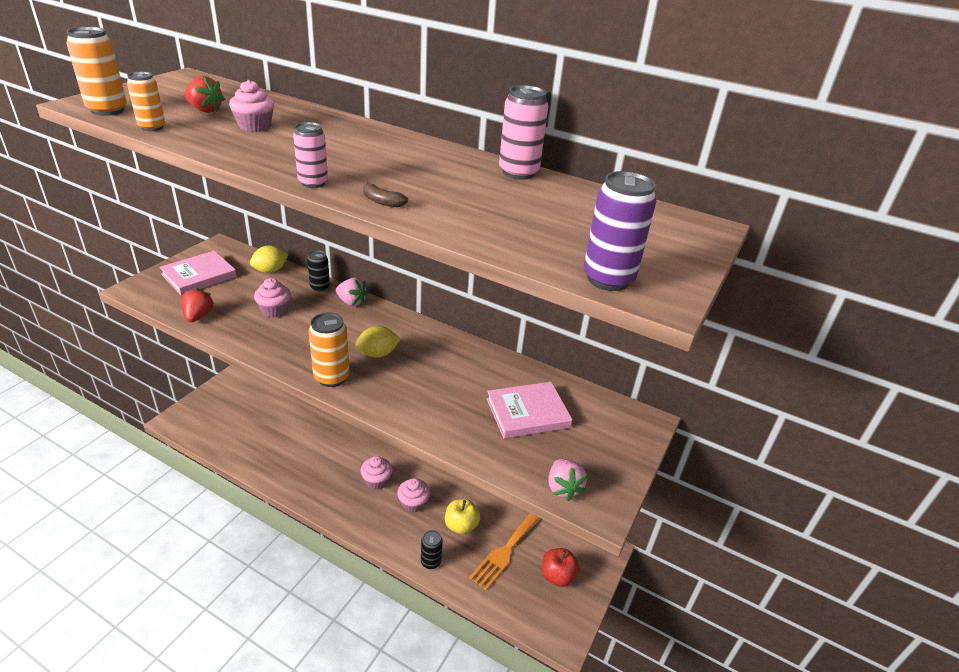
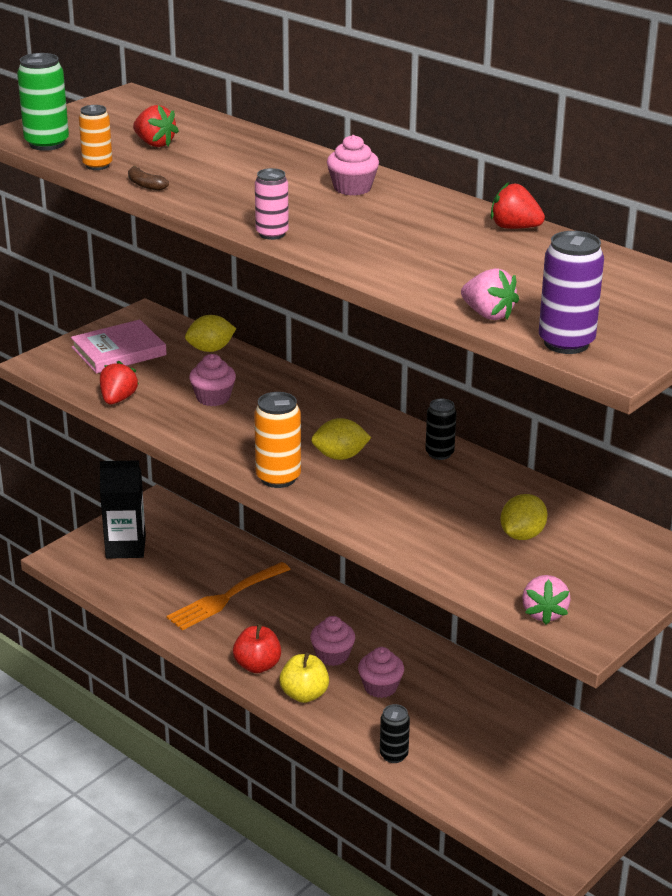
camera: 15 degrees right, 5 degrees down
orange can [66,27,127,116] -> green can [17,53,69,151]
pink cupcake [229,80,274,132] -> pink cupcake moved to [327,135,379,196]
black can [307,250,330,292] -> black can moved to [425,399,456,460]
pink strawberry [336,278,368,306] -> pink strawberry moved to [461,268,519,320]
brown banana [363,182,408,207] -> brown banana moved to [128,166,169,191]
yellow apple [445,499,480,535] -> yellow apple moved to [279,652,329,703]
orange fork [469,513,540,590] -> orange fork moved to [167,562,291,630]
pink book [486,382,573,438] -> yellow lemon [500,494,548,540]
pink can [499,85,549,180] -> red strawberry [491,182,545,229]
red apple [542,548,580,587] -> red apple moved to [233,624,281,673]
none -> black carton [100,460,146,559]

